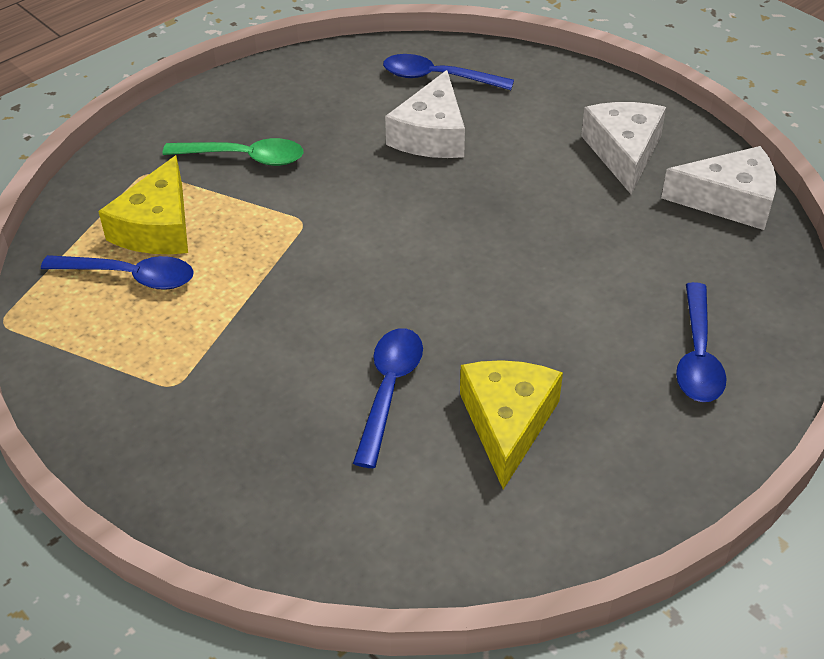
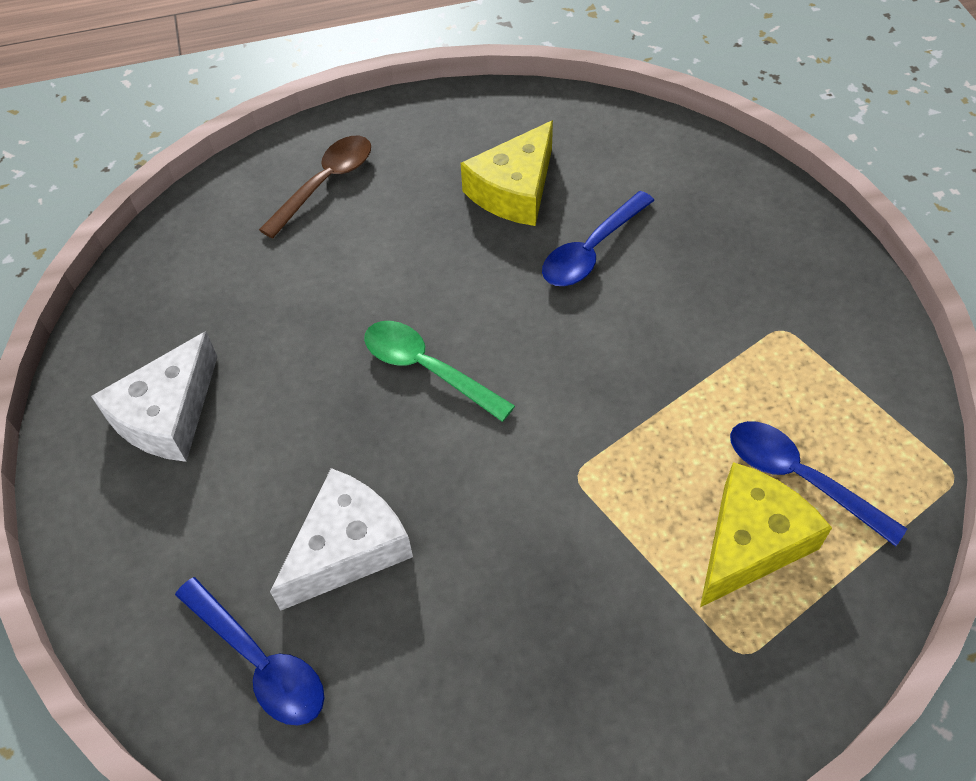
camera: 150 degrees left, 10 degrees up
green spoon [162,138,303,166] -> green spoon moved to [364,321,515,422]
white cheese [661,146,776,230] -> none
blue spoon [676,282,727,402] -> brown spoon [259,136,371,239]

